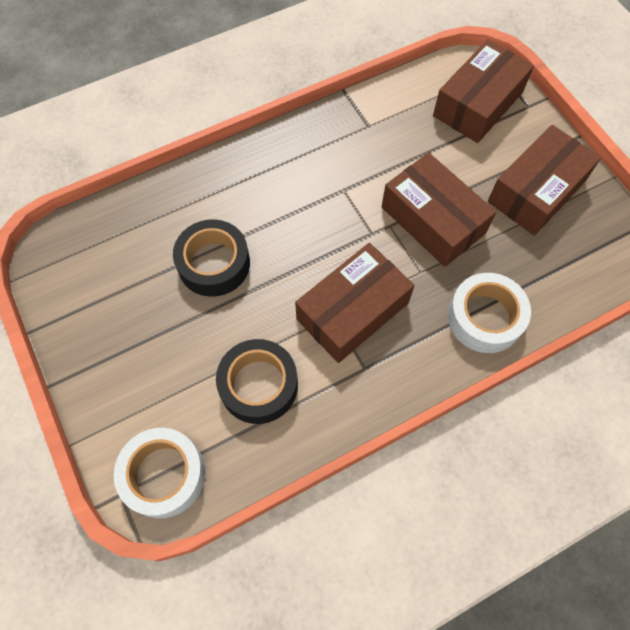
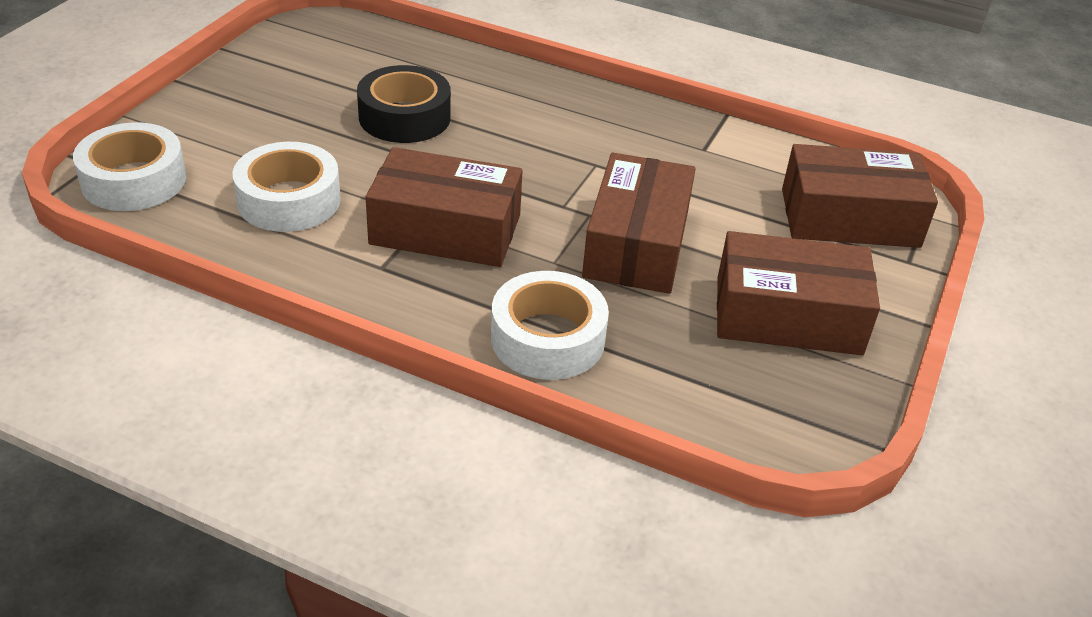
camera: 50 degrees right, 25 degrees down
black tape [216,339,298,424] -> white tape [233,142,341,232]

